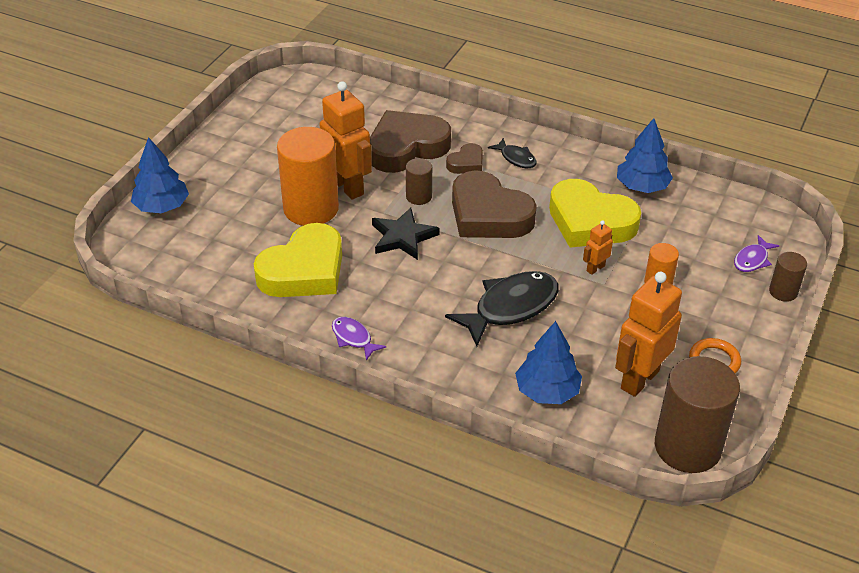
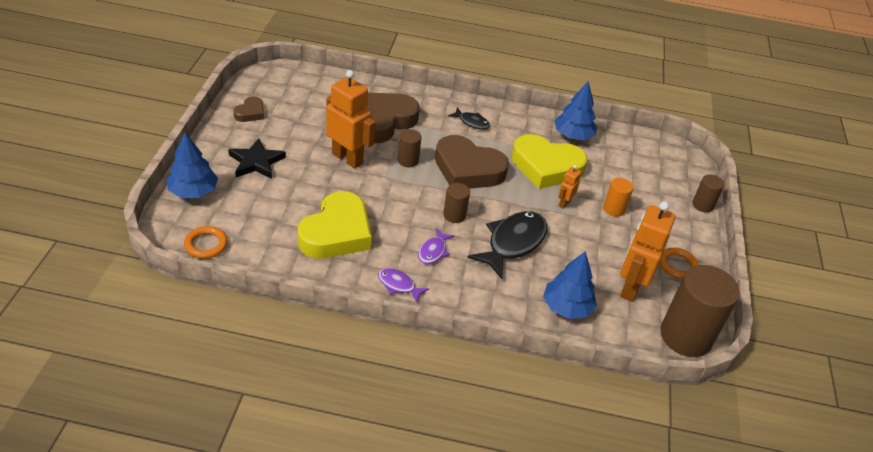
camera: 20 degrees left, 0 degrees up
orange cylinder [277,127,339,226] -> none
black star [372,207,440,260] -> black star moved to [228,138,286,179]
brown heart [446,143,483,174] -> brown heart moved to [233,96,264,122]
purple fish [734,235,779,272] -> purple fish moved to [418,228,454,264]
none -> orange ring [184,226,228,259]
none -> brown cylinder [443,183,470,223]

